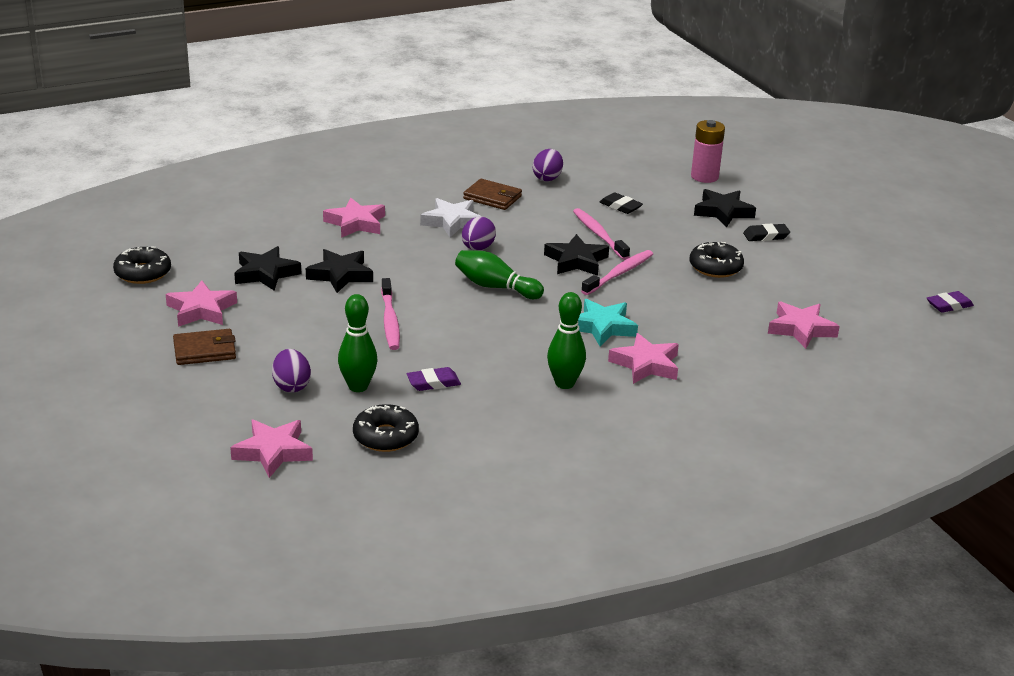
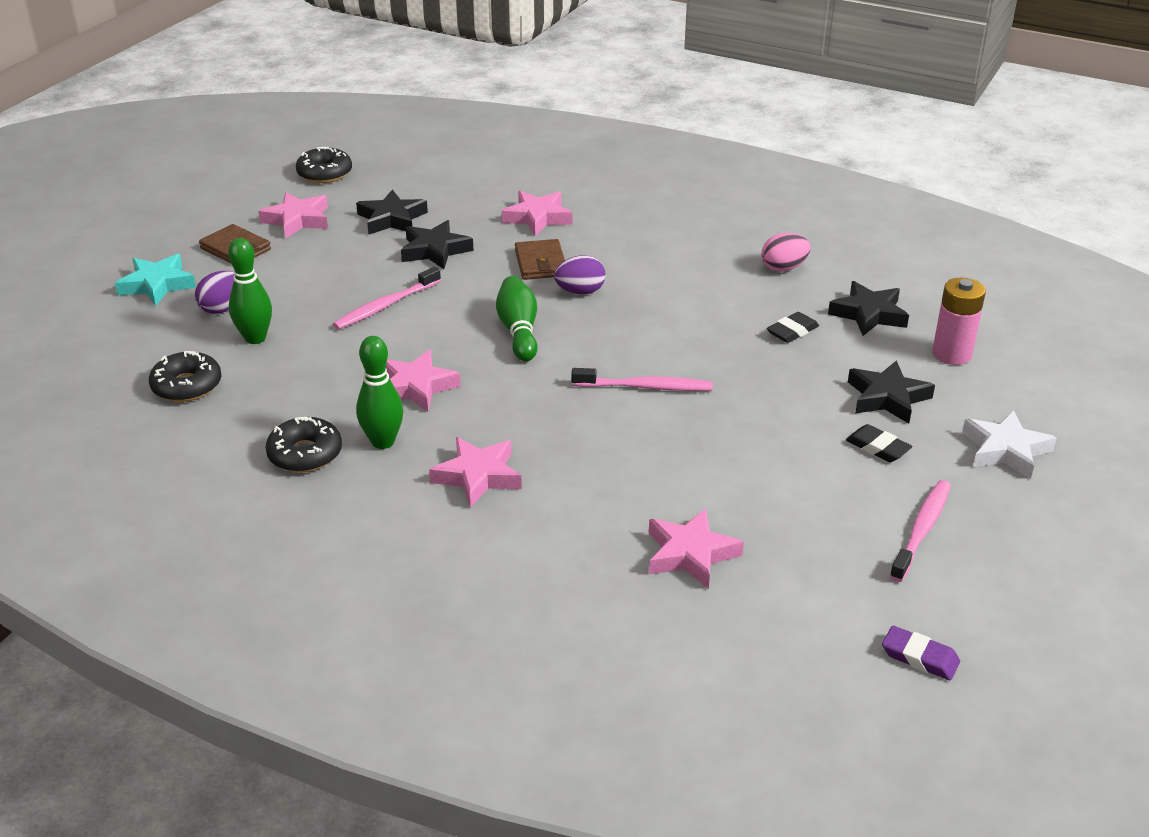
camera: 55 degrees right, 5 degrees up
pink star [230,419,313,478] -> pink star moved to [386,350,461,412]
purple eraser [406,367,461,391] -> none
white star [420,198,482,237] -> white star moved to [962,410,1057,479]
brown wallet [463,179,522,210] -> brown wallet moved to [515,239,565,280]
purple egg [533,149,563,181] -> pink egg [762,233,811,272]
black star [544,234,609,276] -> black star moved to [828,281,909,336]
pink toothbrush [573,208,630,260] -> pink toothbrush moved to [890,480,951,582]
turquoise star [578,299,638,346] -> turquoise star moved to [115,254,196,306]
black eraser [600,192,643,214] -> black eraser turned 45 degrees clockwise [767,312,819,343]
black donut [689,242,744,278] -> black donut moved to [265,417,342,473]

